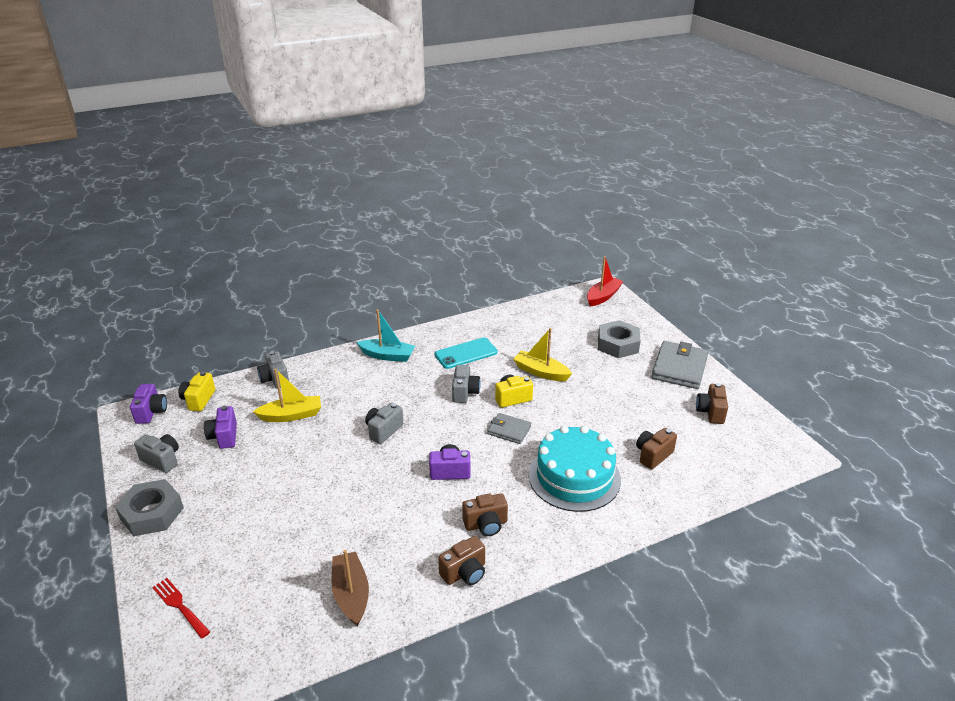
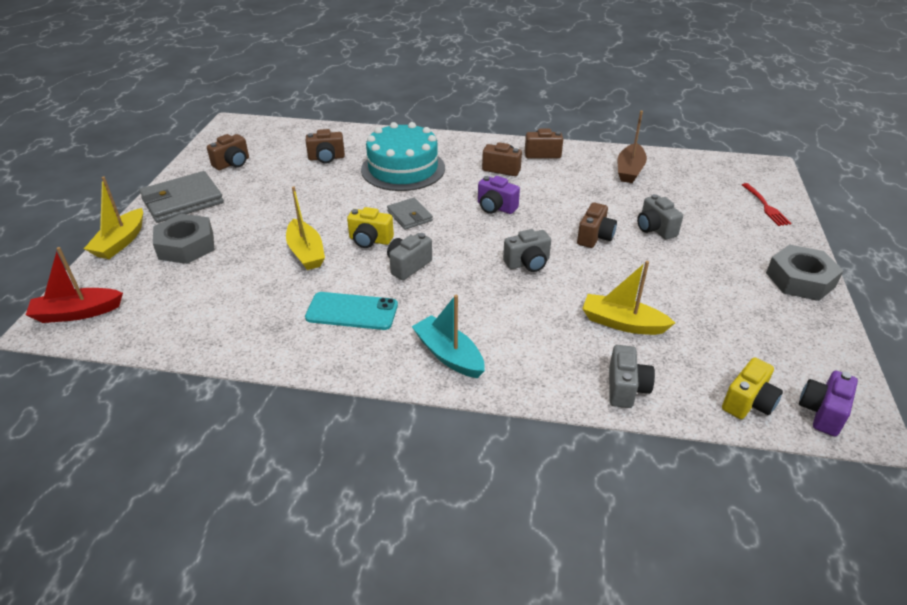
camera: 145 degrees left, 5 degrees up
grey camera [134,434,179,473] -> grey camera moved to [637,194,683,240]
purple camera [204,406,237,449] -> none
none -> yellow boat [84,176,143,259]
none -> brown camera [577,202,617,248]

